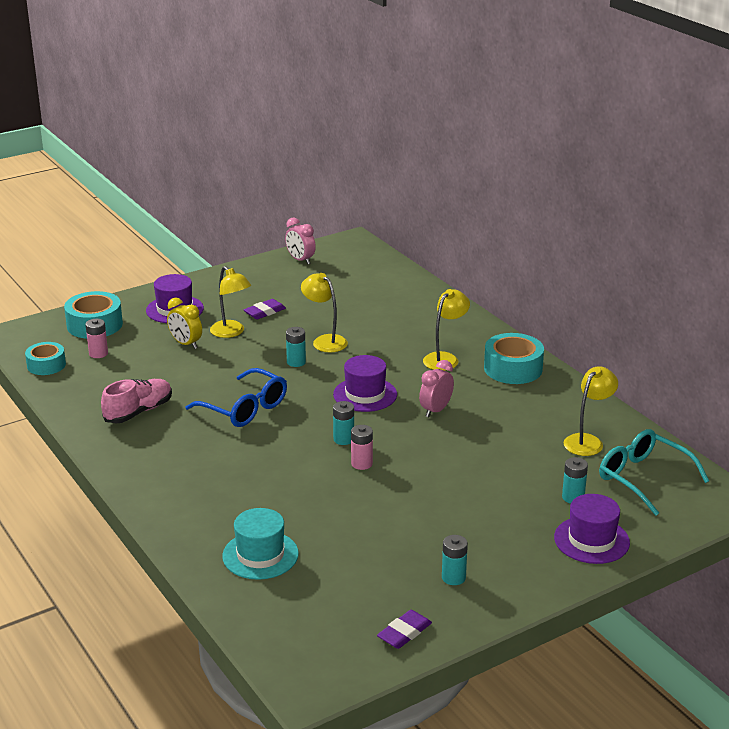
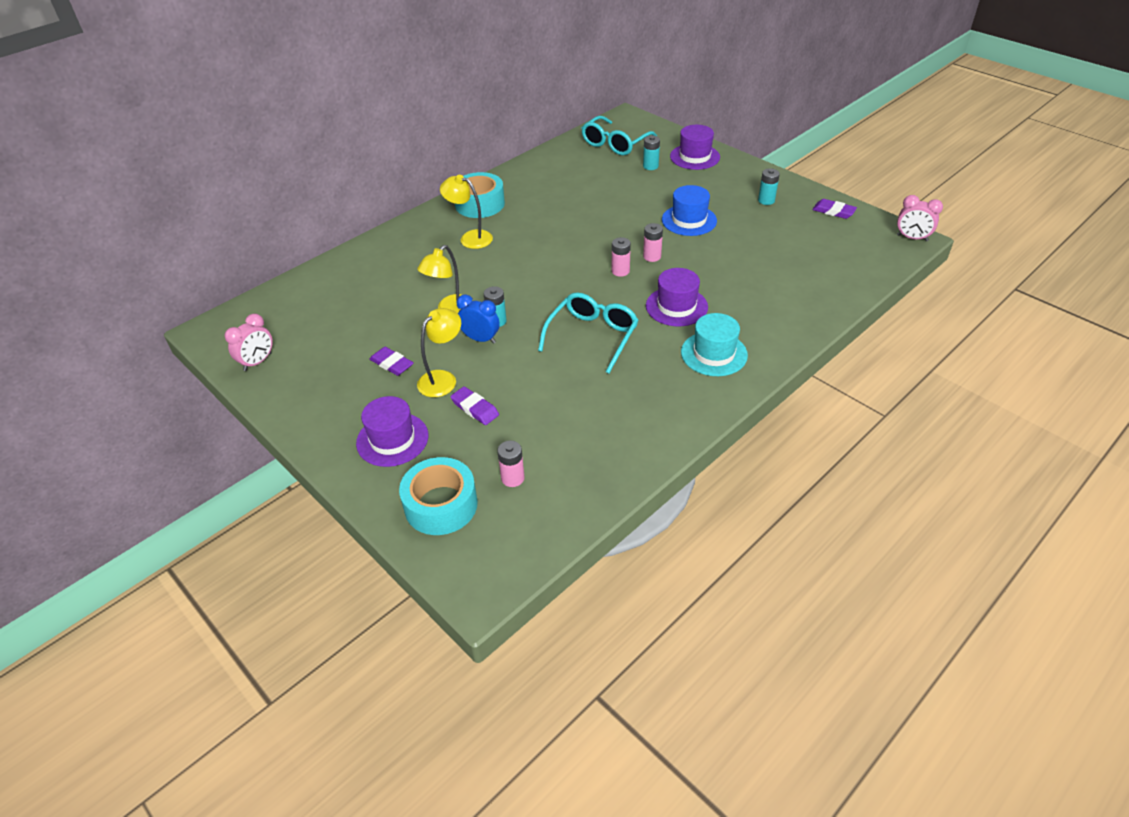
camera: 100 degrees left, 15 degrees up
turquoise tape [25,342,66,375] -> none
pink shoe [101,379,172,424] -> none
yellow clock [167,297,202,349] -> purple eraser [450,386,499,425]
blue glasses [186,368,287,427] -> turquoise glasses [538,292,639,373]
turquoise hat [222,508,299,580] -> turquoise hat moved to [681,313,748,376]
purple hat [333,355,397,412] -> purple hat moved to [646,268,708,326]
turquoise battery [333,401,354,445] -> pink battery [611,237,631,277]
pink clock [419,360,454,417] -> pink clock moved to [897,195,943,241]
yellow lamp [564,366,618,456] -> none
none -> blue clock [457,294,500,344]
none -> blue hat [662,185,717,236]

